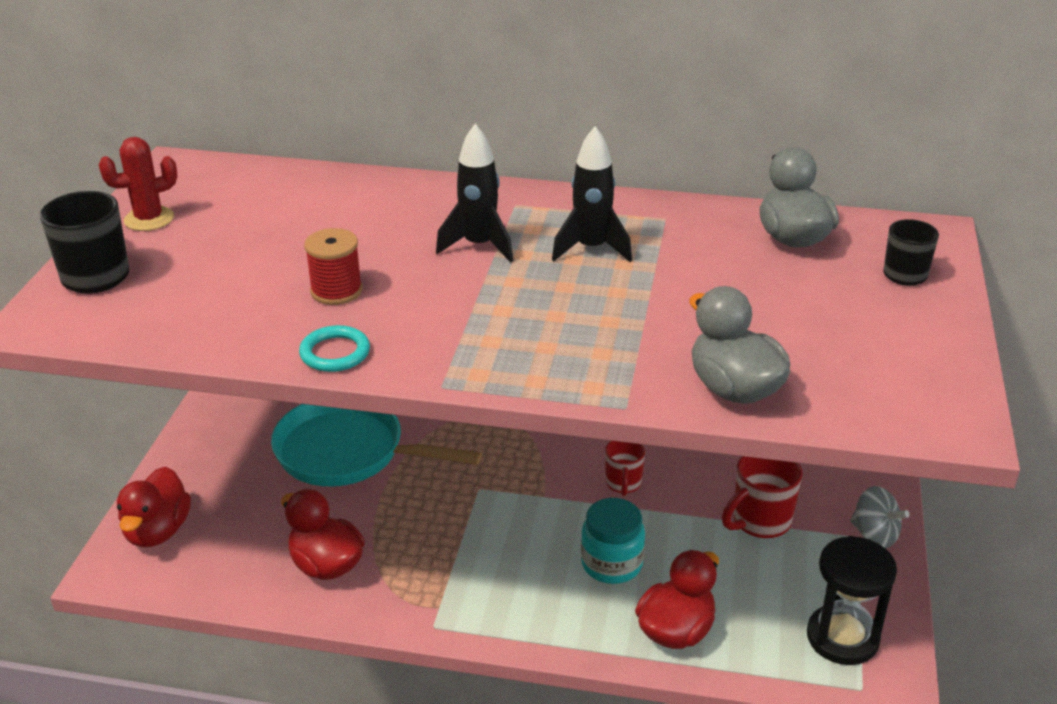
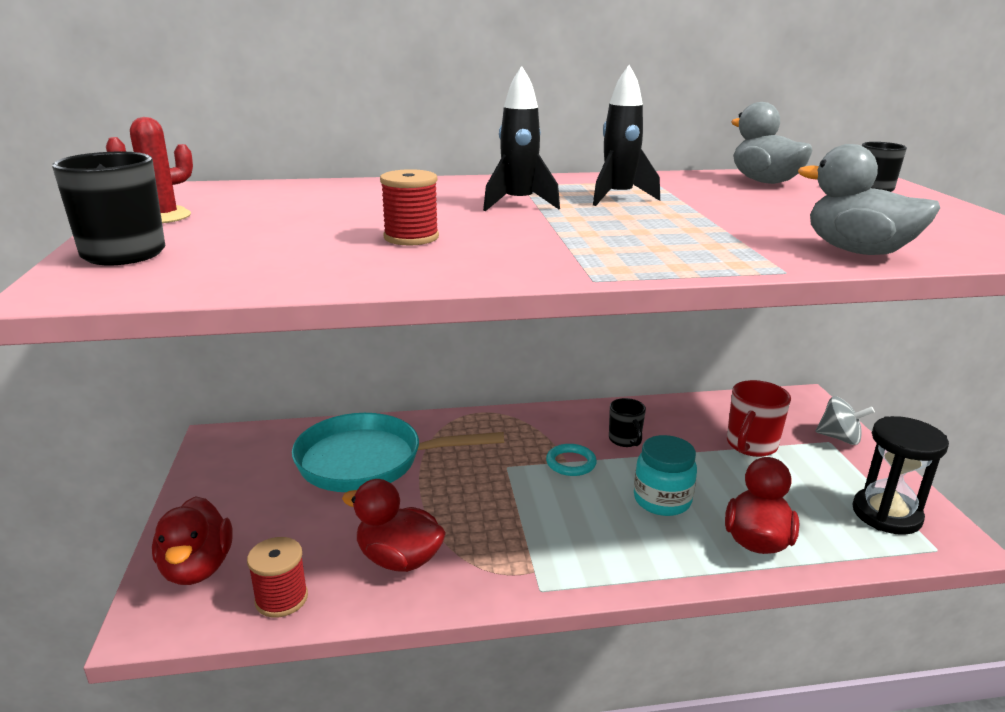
camera: 20 degrees left, 10 degrees down
turquoise ring [299,325,370,372] -> turquoise ring moved to [546,444,597,476]
red mug [605,441,645,496] -> black mug [609,398,646,447]
none -> red spool [247,537,308,618]

